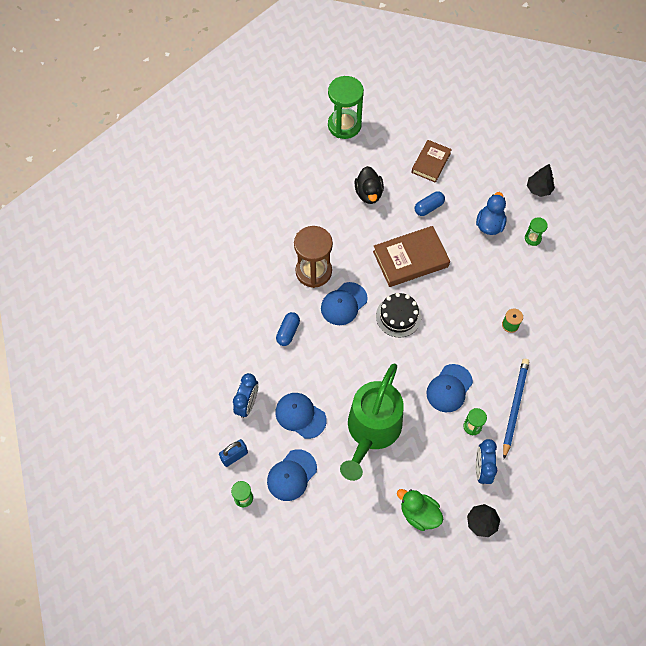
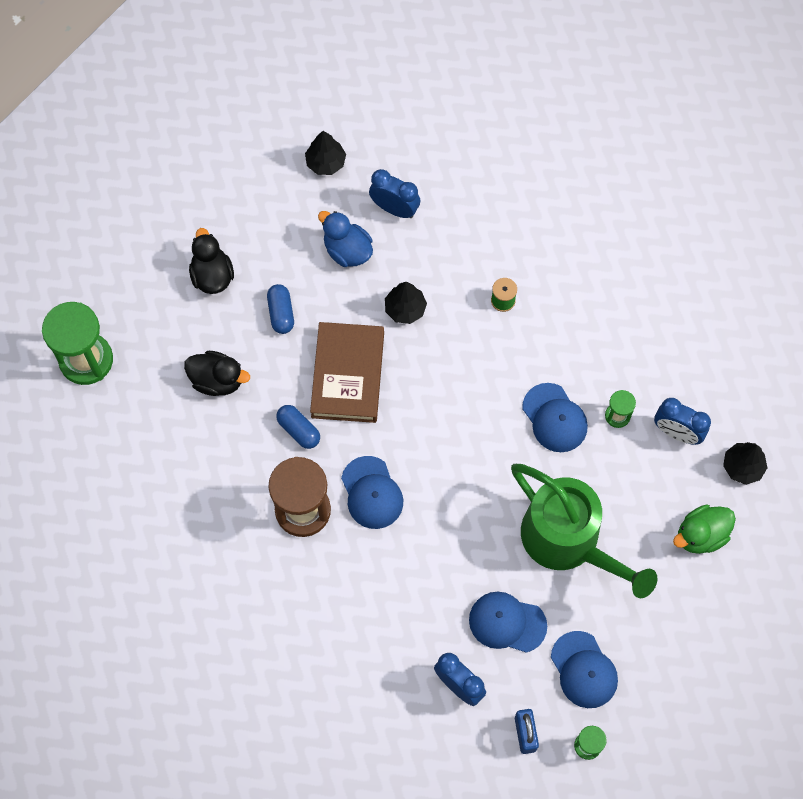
camera: 65 degrees left, 5 degrees up
blue cap [275,393,327,439] -> blue cap turned 45 degrees clockwise [469,592,547,653]
blue capsule [276,312,300,346] -> blue capsule moved to [276,405,320,449]
black cake [376,293,421,337] -> none
brown book [412,140,452,183] -> black duck [189,228,234,294]
blue pencil [503,359,529,459] -> none
green hourglass [525,217,548,246] -> blue clock [369,169,420,218]
none -> black tree [385,282,427,324]

